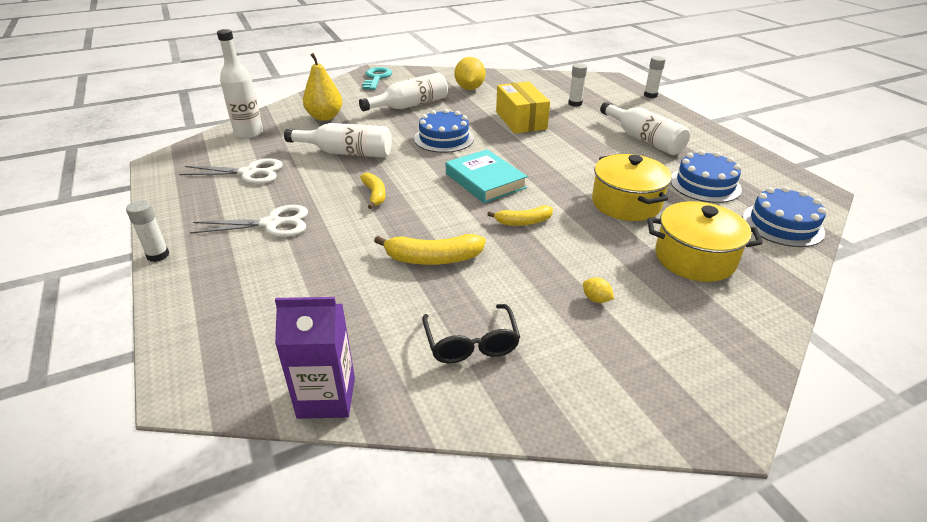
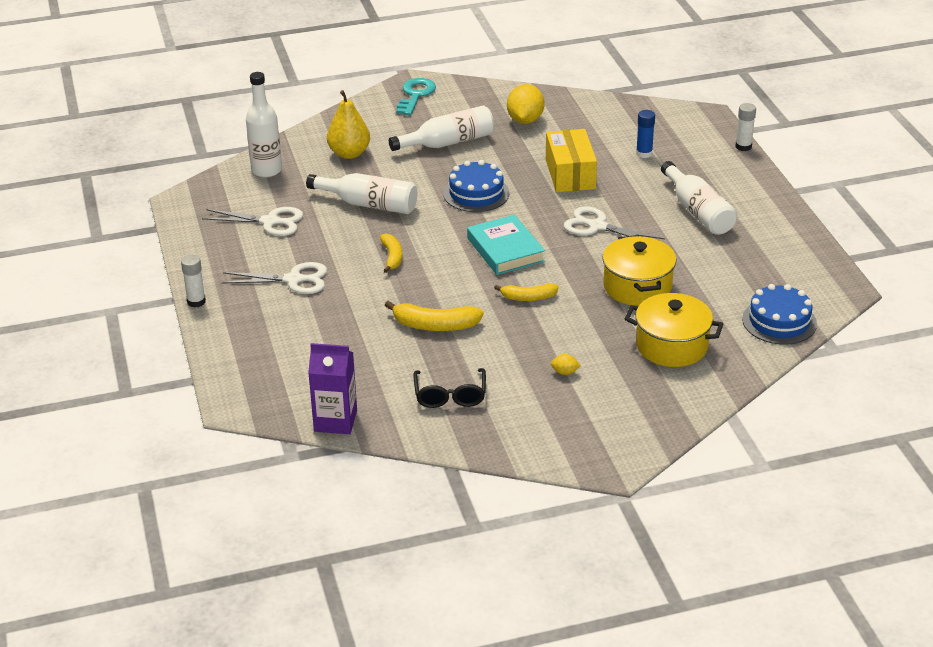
camera: 10 degrees right, 0 degrees up
white glue stick [568,63,587,107] -> blue glue stick [636,110,655,158]
yellow lemon [583,277,614,303] -> yellow lemon turned 45 degrees counterclockwise [550,354,581,375]
blue cake [671,150,742,203] -> none
none -> white scissors [564,206,665,239]

